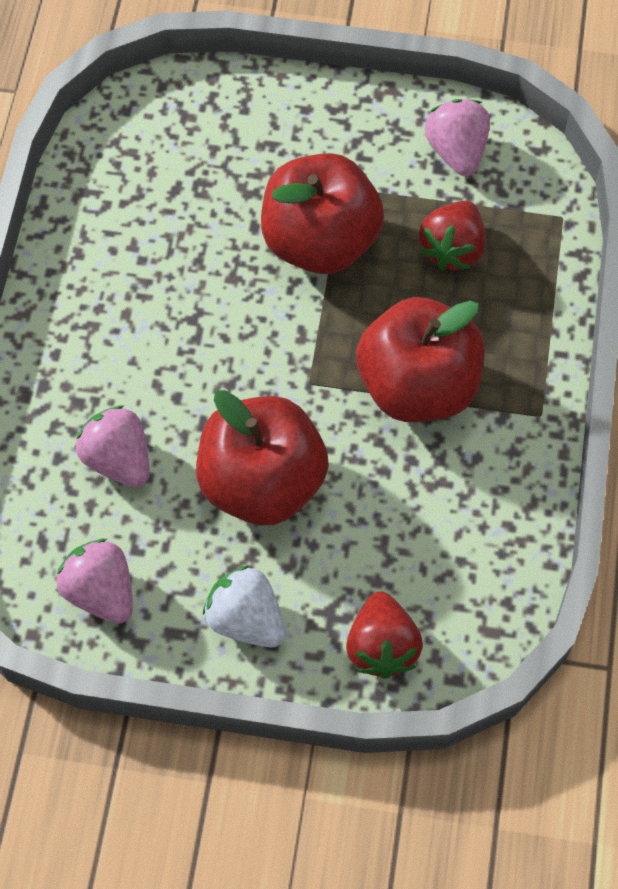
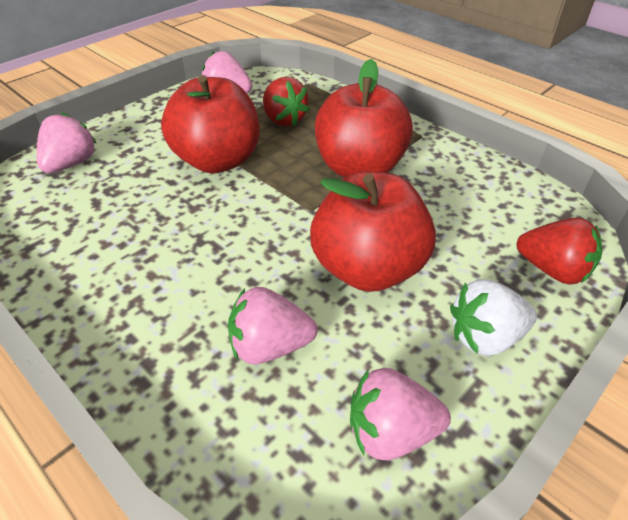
camera: 55 degrees left, 20 degrees down
none -> pink strawberry [37,113,97,173]

